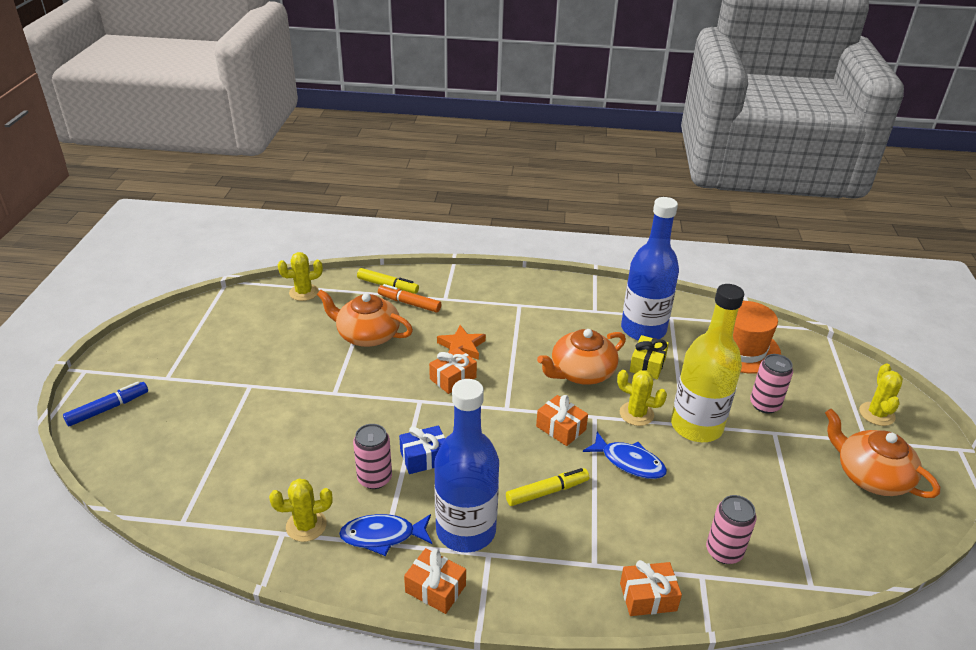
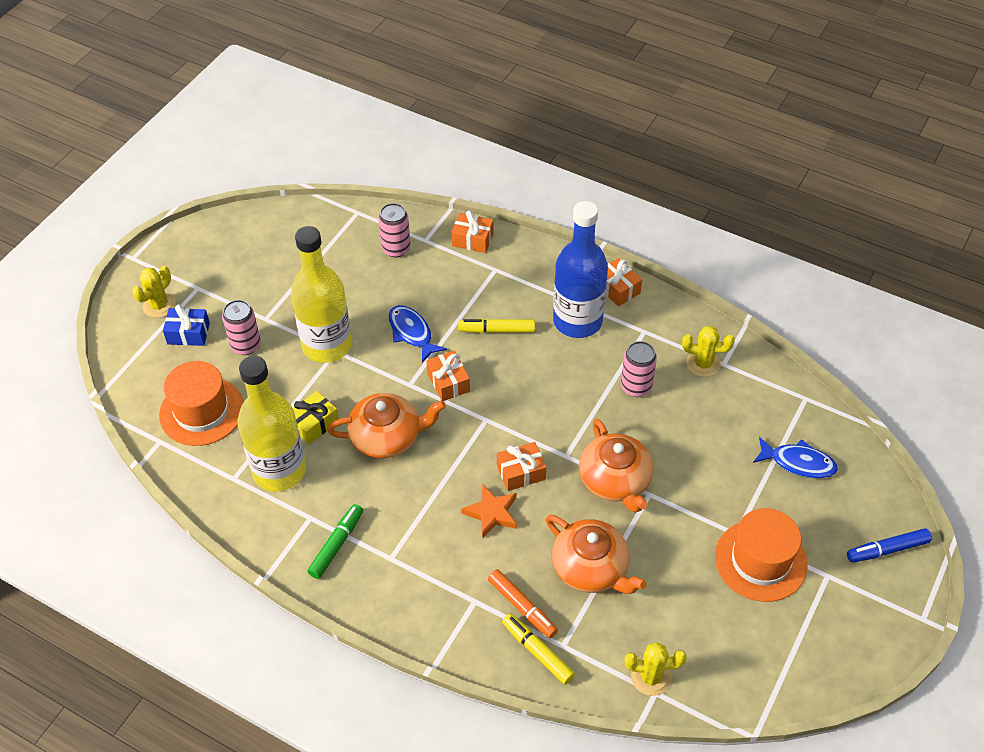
camera: 155 degrees left, 15 degrees up
blue fish [339,514,432,556] -> blue fish moved to [753,437,838,478]
blue gift [399,425,445,474] -> blue gift moved to [163,304,210,346]
yellow cactus [617,370,667,426] -> none
blue bottle [621,197,679,341] -> yellow bottle [238,356,306,491]
orange teapot [825,409,940,498] -> orange teapot moved to [579,419,654,513]
none -> green marker [307,504,363,579]
none -> orange hat [715,508,808,602]

